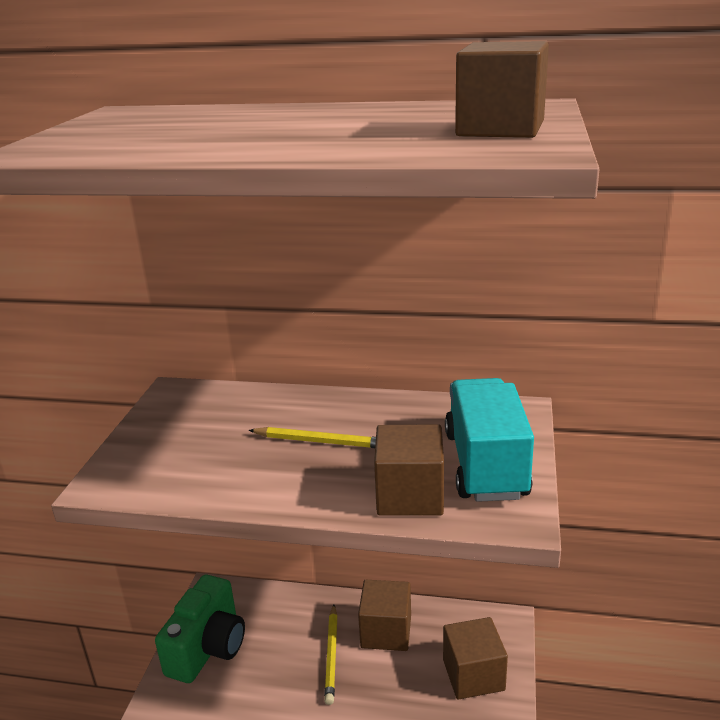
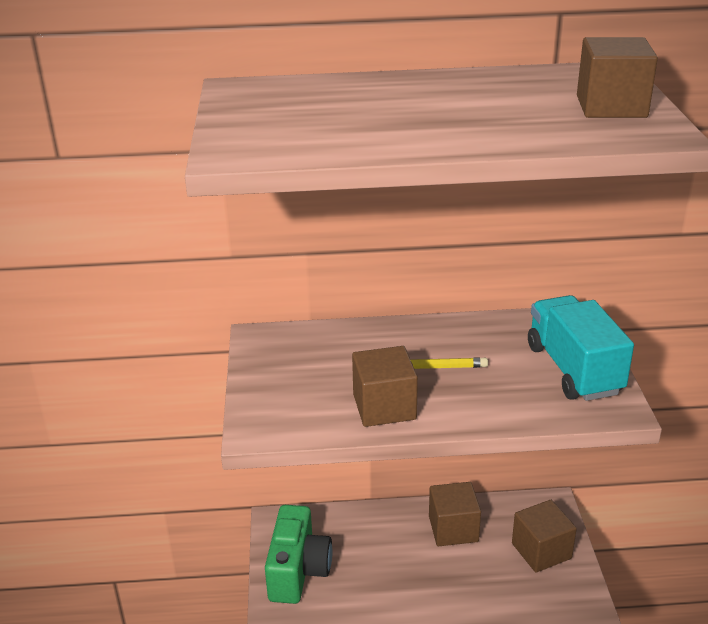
camera: 15 degrees left, 5 degrees up
yellow pencil [324,604,338,705] -> none
brown cube [374,424,444,516] -> brown cube moved to [352,346,418,427]

